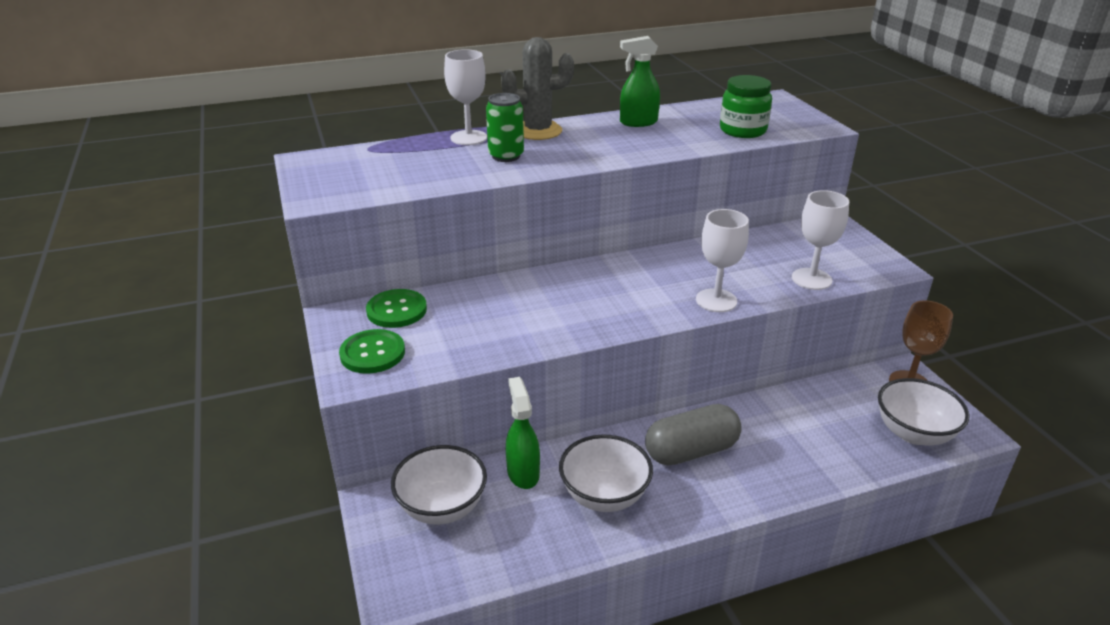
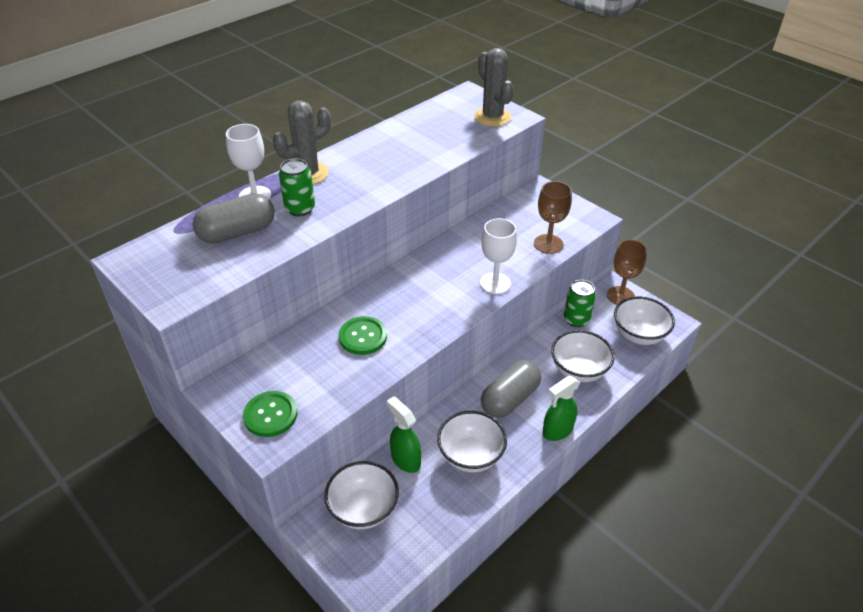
camera: 25 degrees left, 10 degrees up
green button [366,289,427,328] -> green button moved to [339,316,387,355]
green spray bottle [620,36,660,127] -> green spray bottle moved to [542,376,580,441]
green jar [720,75,772,138] -> none
white goblet [792,190,849,290] -> brown goblet [534,181,572,254]
none -> grey capsule [193,193,275,244]
none -> grey cactus [474,48,513,127]
none -> white bowl [551,330,615,382]
none -> green can [564,280,596,327]

